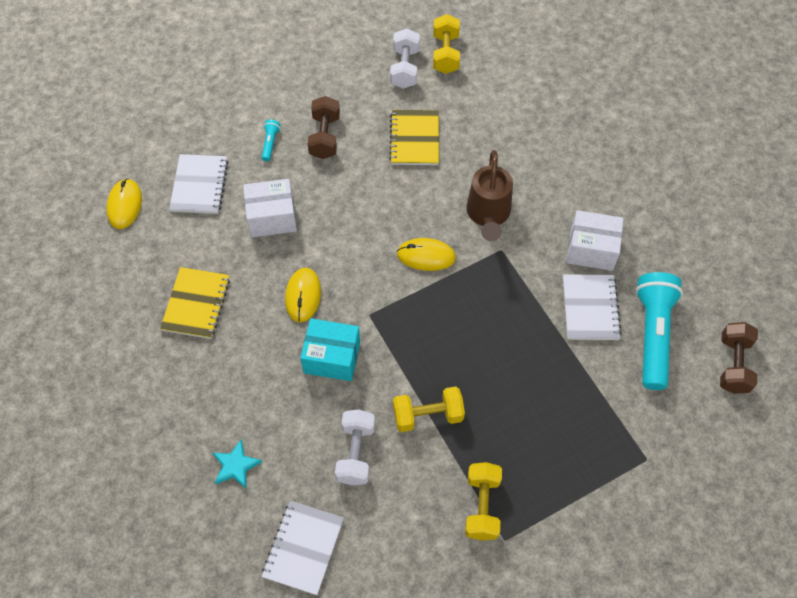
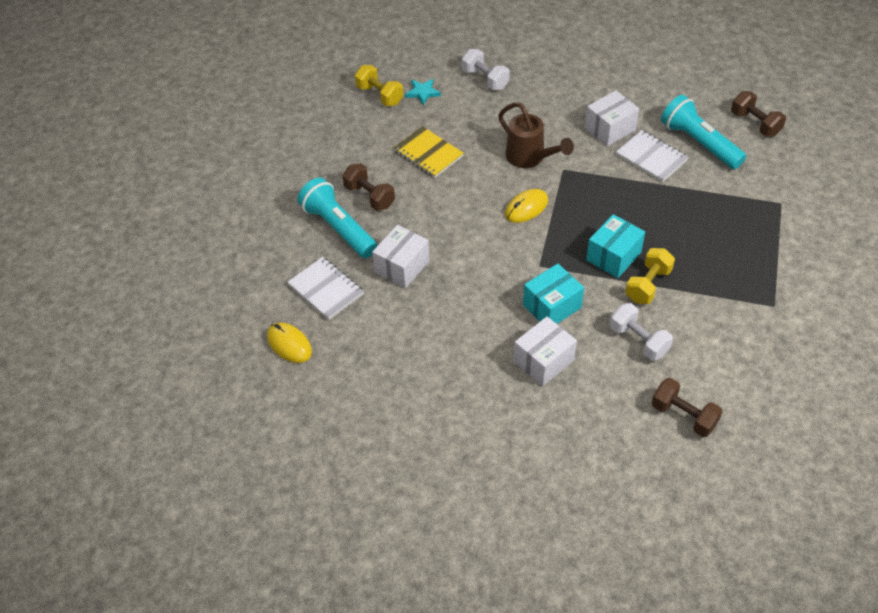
camera: 45 degrees left, 10 degrees down
yellow notebook [160,267,230,339] -> none
turquoise star [213,440,262,488] -> turquoise star moved to [405,79,441,106]
turquoise flashlight [262,120,280,161] -> turquoise flashlight [298,178,377,258], size x2.44
white notebook [262,501,344,595] -> brown dumbbell [652,378,723,437]
yellow mouse [285,268,321,322] -> none
white dumbbell [390,28,420,89] -> white dumbbell moved to [462,49,510,90]
yellow dumbbell [465,462,502,540] -> none
none -> white box [514,316,577,386]
none -> turquoise box [586,214,645,278]

